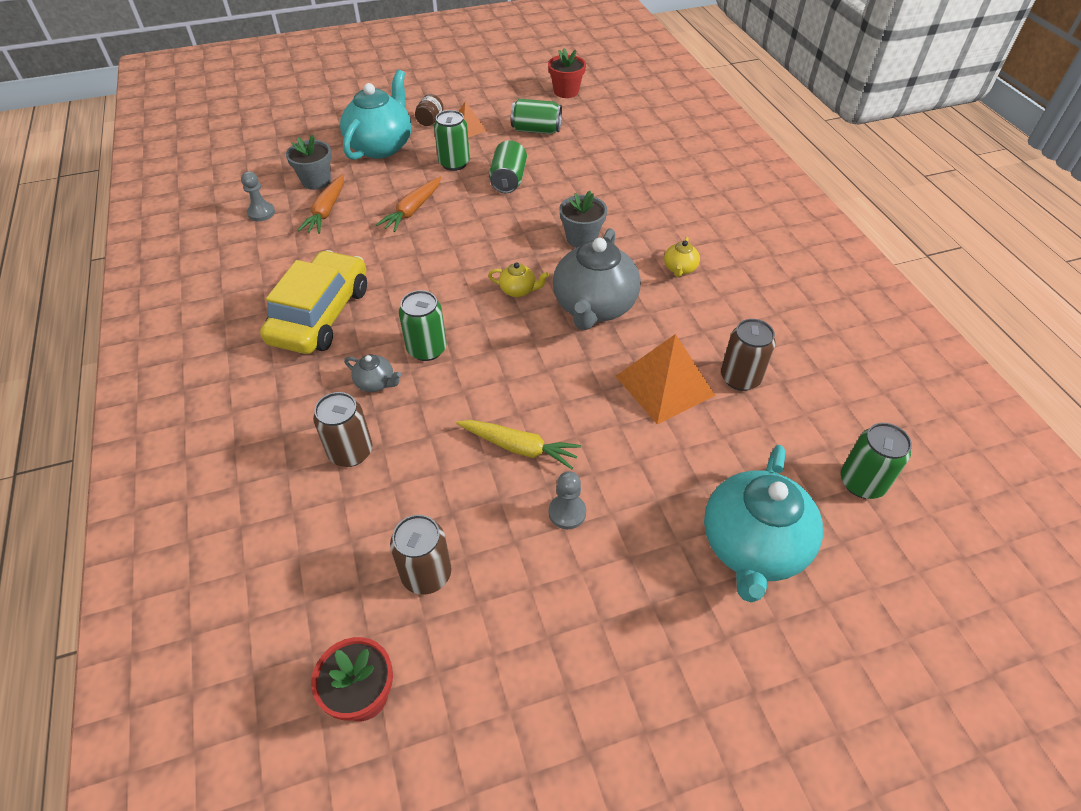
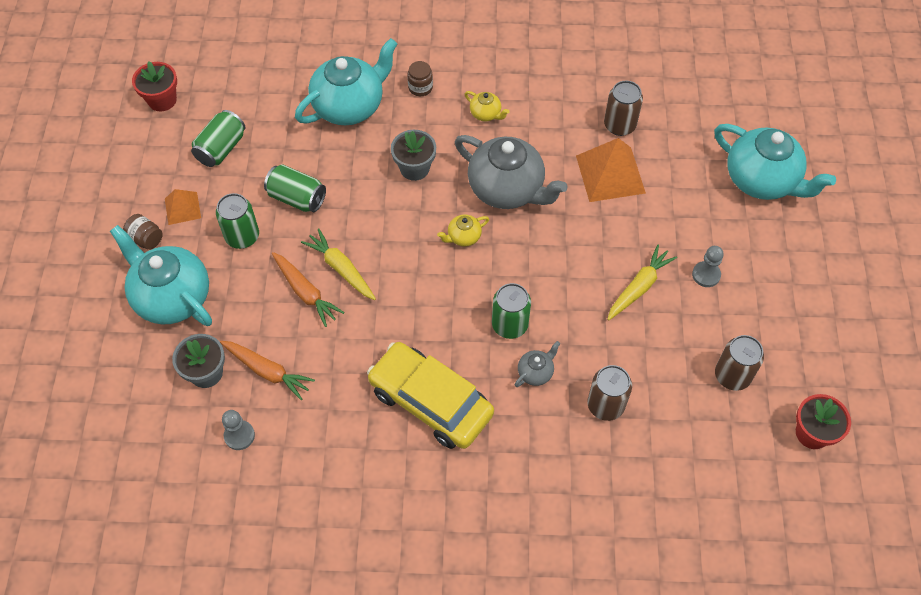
camera: 70 degrees left, 10 degrees up
yellow teapot [488,263,549,297] -> yellow teapot turned 150 degrees counterclockwise [437,214,489,247]
green can [841,423,912,499] -> none
none -> turquoise teapot [295,38,397,125]
none -> yellow carrot [301,228,376,300]
none -> brown jar [407,61,433,96]

